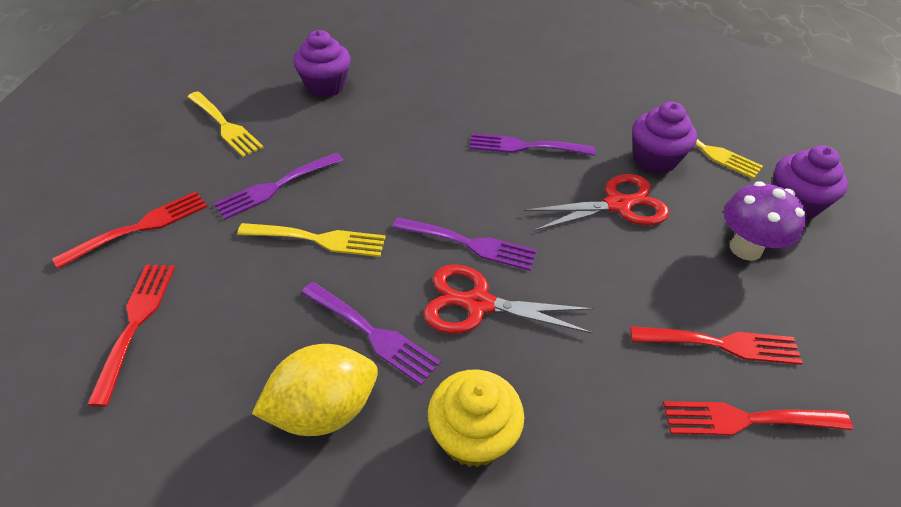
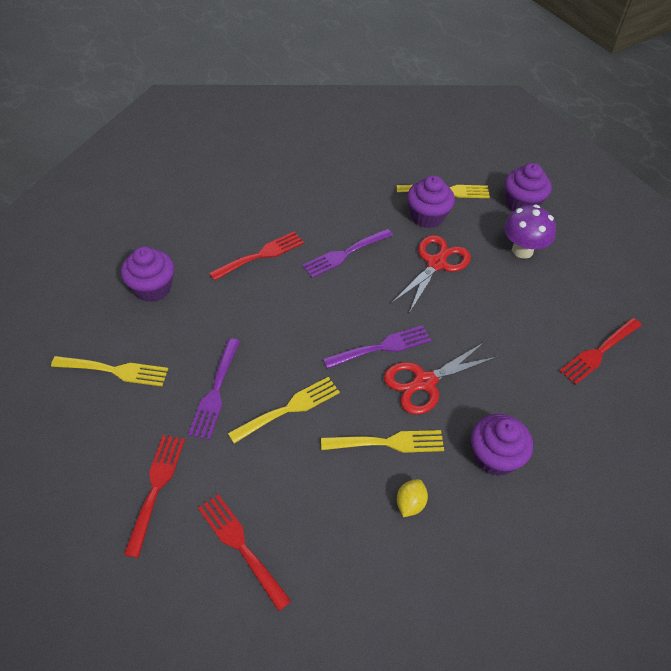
camera: 40 degrees left, 5 degrees up
yellow lemon [252,344,378,436] -> yellow lemon [397,479,428,517], size x0.51
purple fork [301,282,441,385] -> yellow fork [321,430,444,453]
yellow cupcake [428,370,524,467] -> purple cupcake [471,414,533,476]
red fork [630,326,803,365] -> red fork moved to [209,231,304,281]

